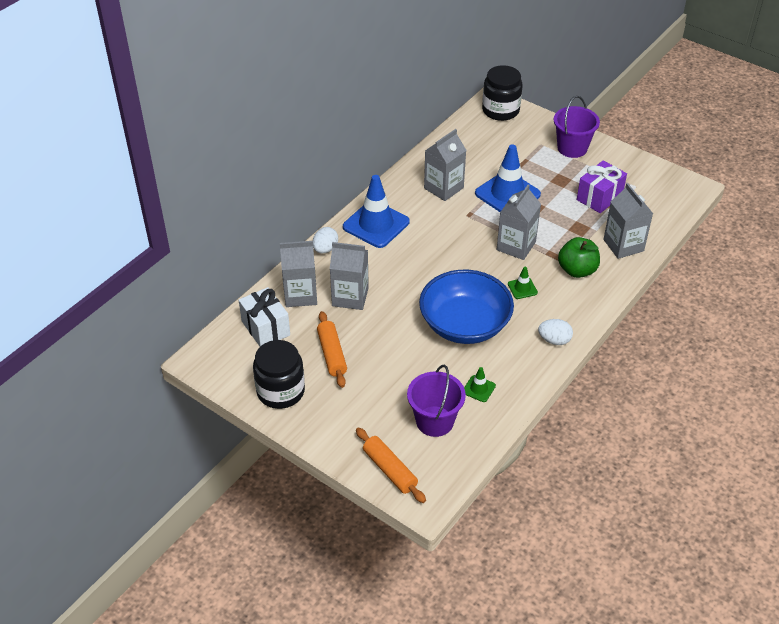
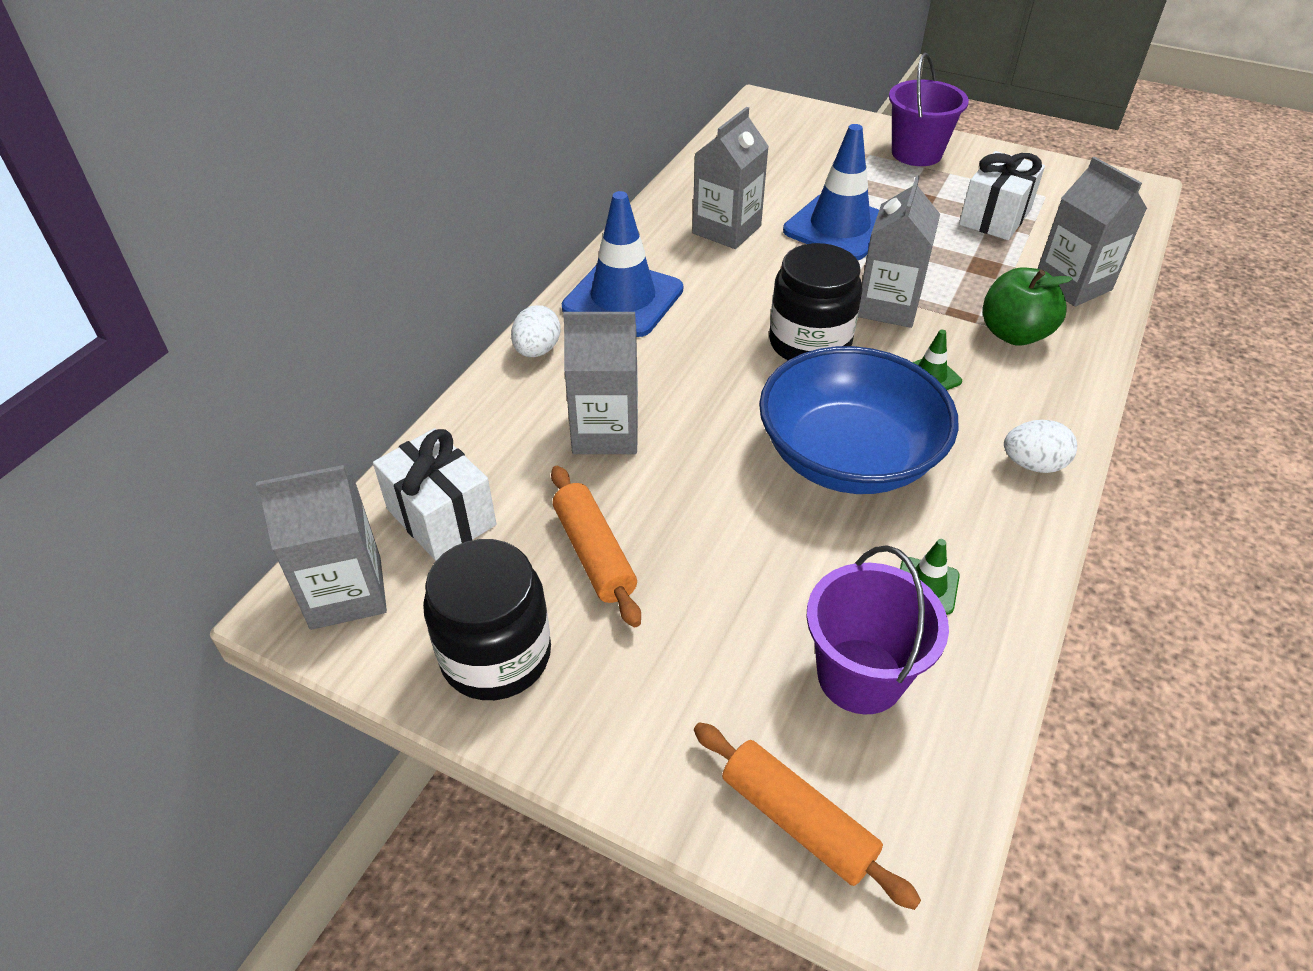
camera: 10 degrees left, 0 degrees up
grey carton [280,241,317,307] -> grey carton moved to [256,465,387,630]
black jar [482,65,522,121] -> black jar moved to [769,243,862,360]
purple gift [577,160,627,213] -> white gift [959,151,1045,240]

